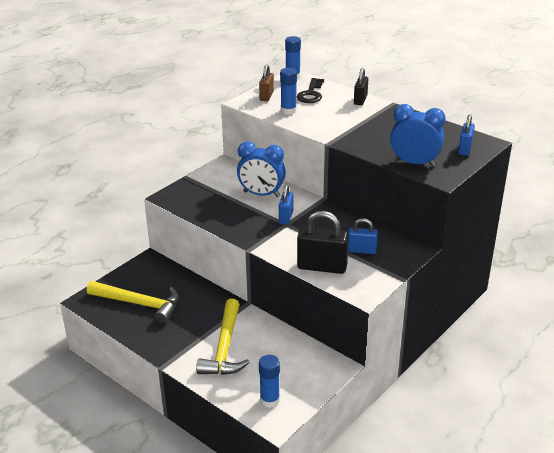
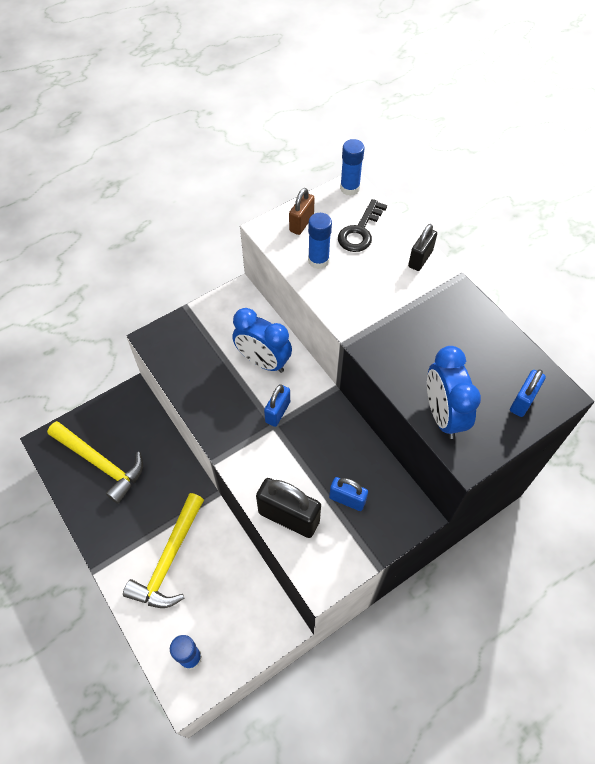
camera: 15 degrees right, 25 degrees up
blue clock [390,104,445,167] -> blue clock turned 135 degrees counterclockwise [427,346,481,439]

